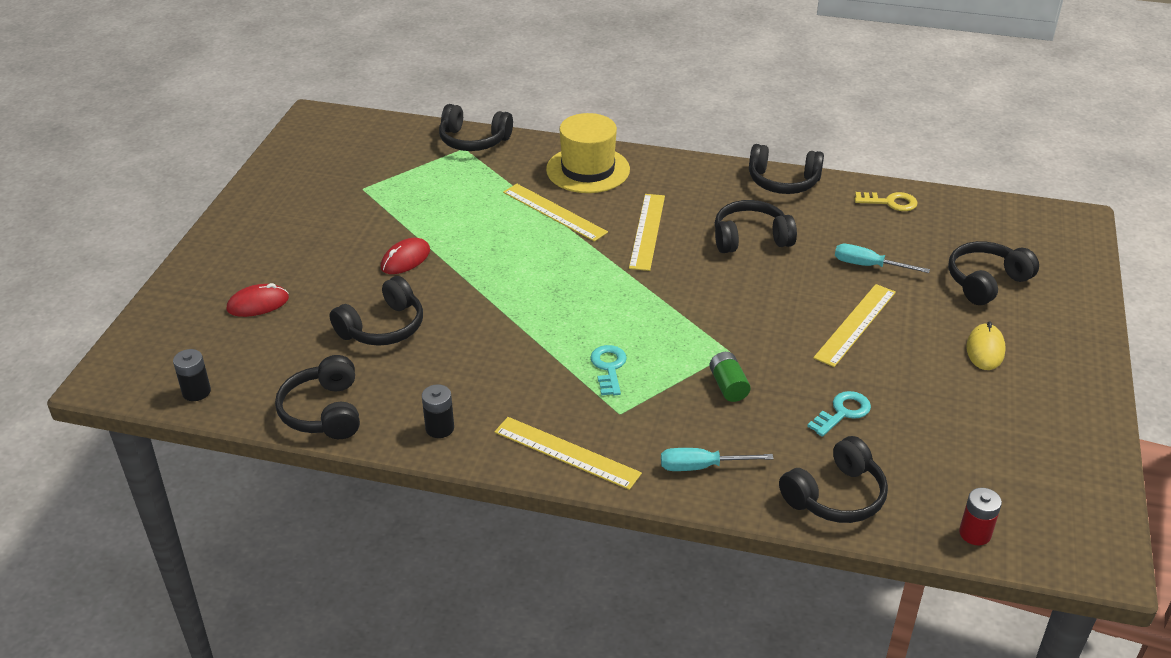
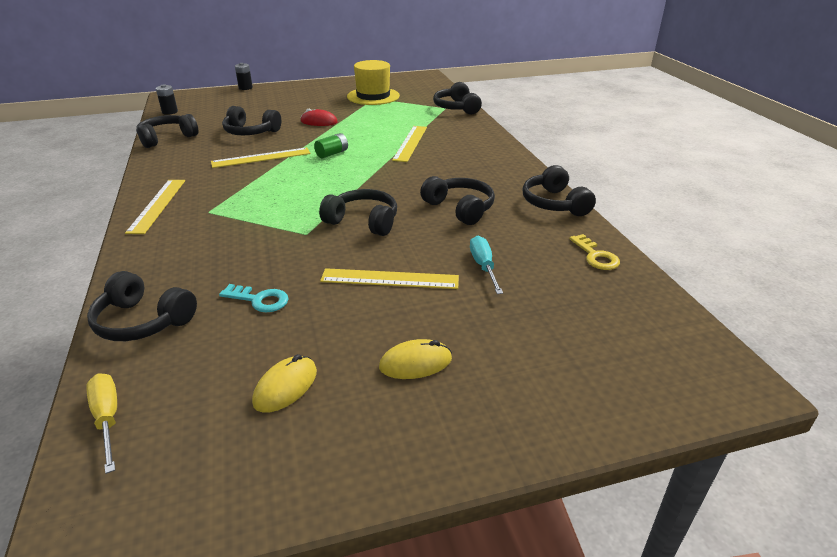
camera: 60 degrees right, 5 degrees down
red mouse [227,283,289,317] -> none
black battery [422,384,454,438] -> black battery moved to [235,63,253,90]
yellow hat [546,113,630,193] -> yellow hat moved to [347,60,400,105]
turquoise key [590,345,627,395] -> none
yellow ruler [629,194,665,271] -> yellow ruler moved to [211,148,311,168]
turquoise screwdriver [661,448,774,471] -> none
green battery [709,352,751,402] -> green battery moved to [314,133,348,158]
black headphones [948,241,1039,305] -> black headphones moved to [319,189,397,236]
red battery [959,488,1002,545] -> yellow screwdriver [87,373,117,474]
none -> yellow mouse [252,354,317,413]

